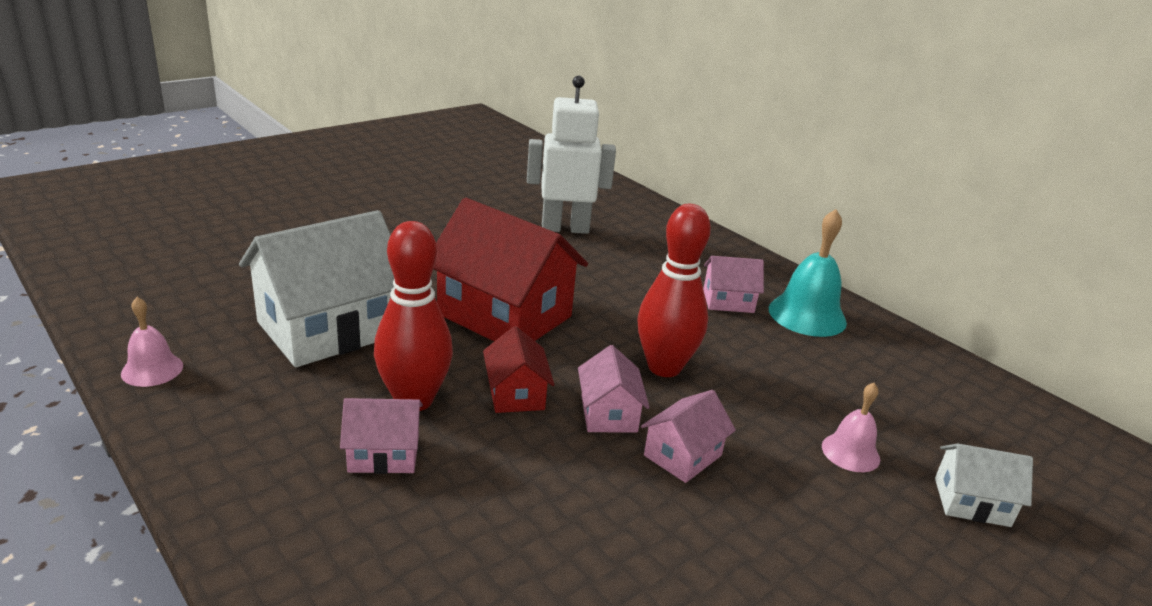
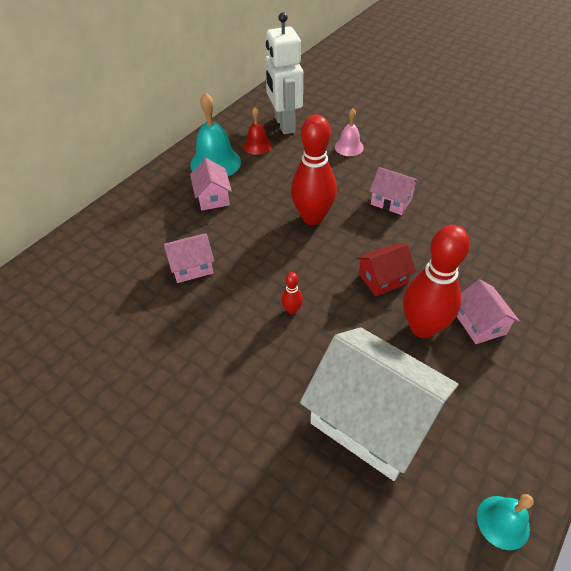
camera: 100 degrees left, 20 degrees up
pink bell [121,297,183,387] -> turquoise bell [477,494,533,550]
red house [433,198,588,341] -> red bowling pin [281,272,303,314]
white robot [527,75,616,234] -> white robot moved to [265,12,303,134]
pink house [578,345,650,433] -> pink house moved to [164,234,214,283]
white house [935,443,1033,527] -> none
none -> red bell [243,107,272,155]

